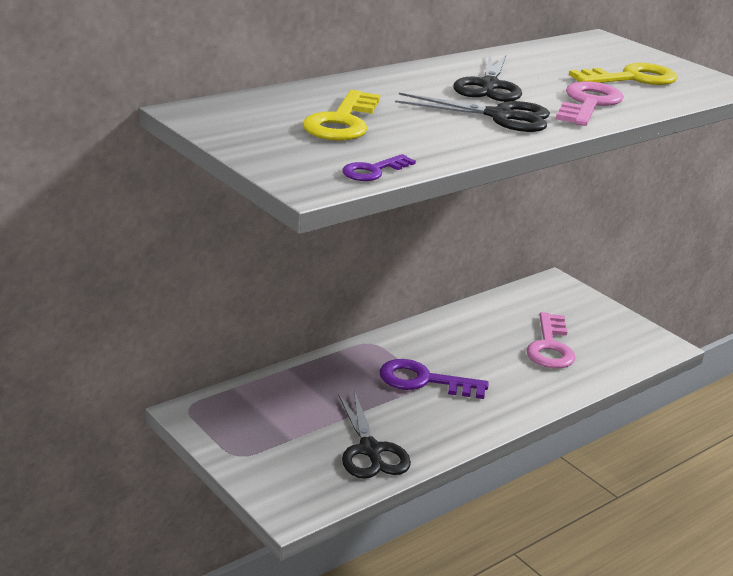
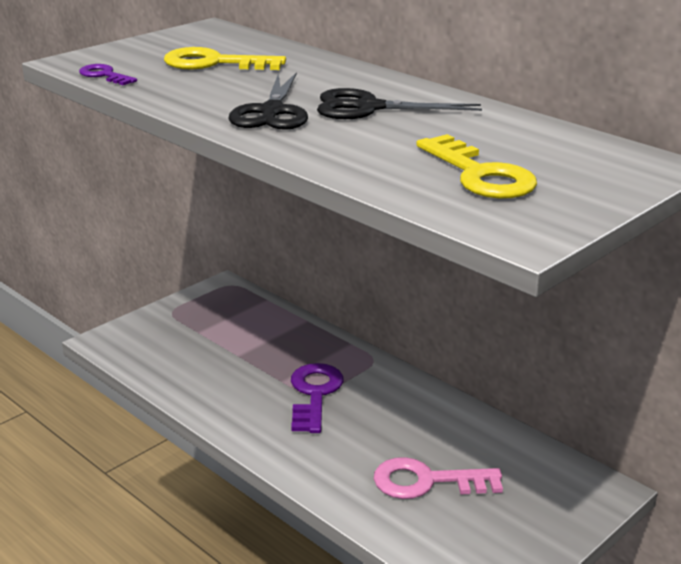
camera: 85 degrees right, 0 degrees up
black scissors [338,390,411,479] -> none
pink key [556,81,624,126] -> none

